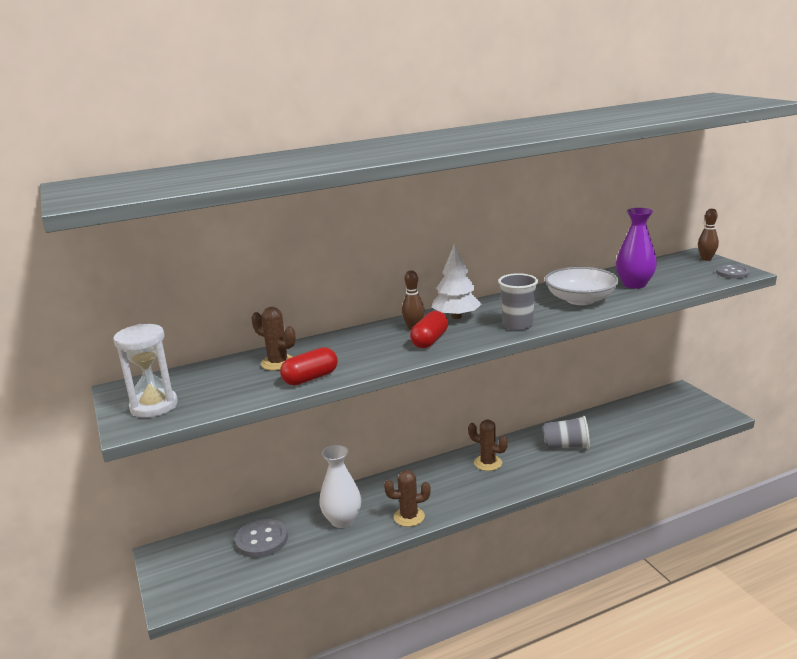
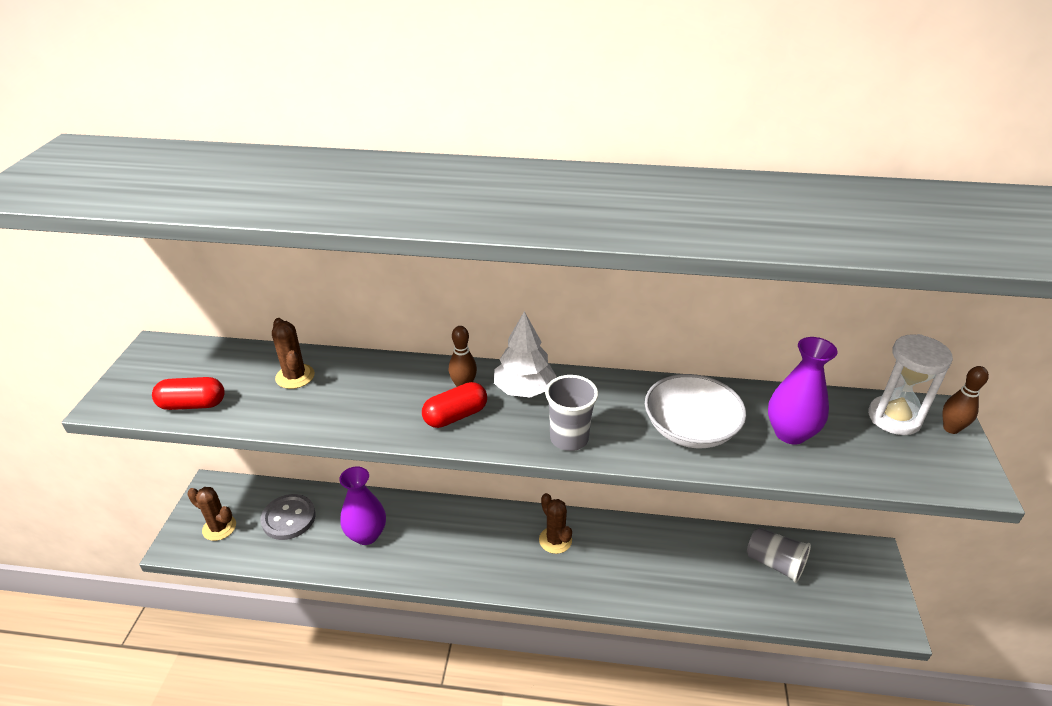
camera: 30 degrees right, 15 degrees up
white hourglass [113,324,178,417] -> white hourglass moved to [868,334,953,435]
red capsule [280,347,338,385] -> red capsule moved to [152,377,225,410]
white vase [319,445,361,528] -> purple vase [339,466,386,545]
brown cactus [384,470,431,527] -> brown cactus moved to [187,487,236,541]
grey cup [543,416,590,449] -> grey cup moved to [747,527,811,583]
grey button [716,265,749,279] -> none

